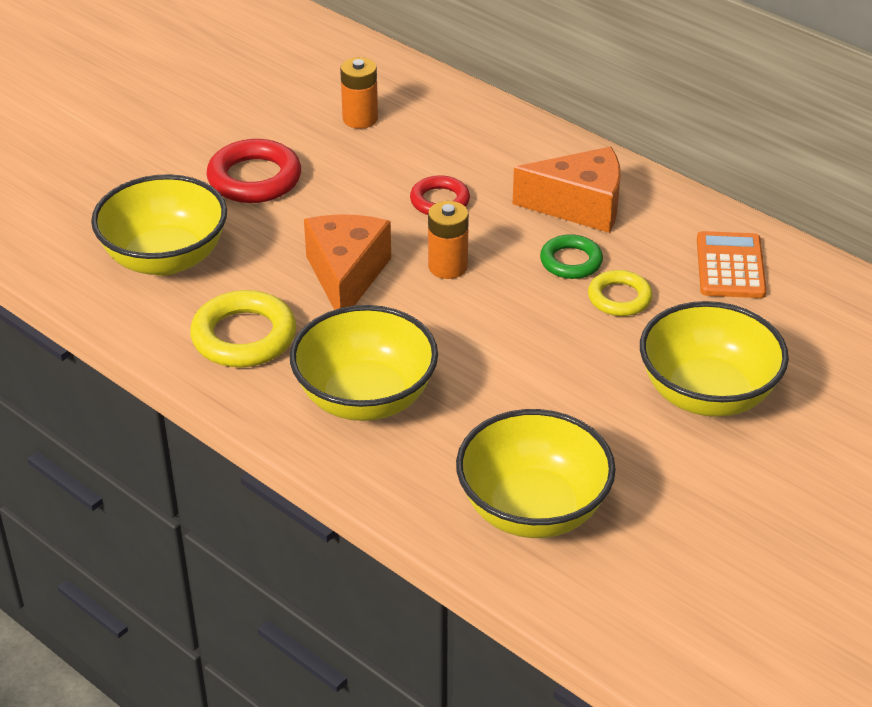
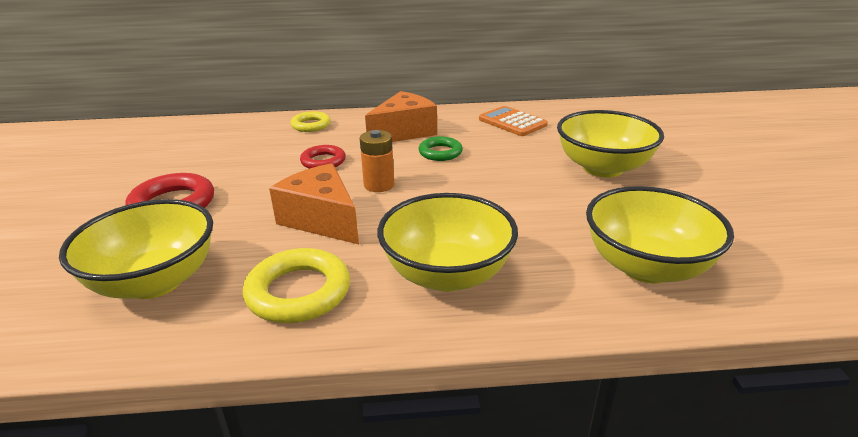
camera: 45 degrees left, 10 degrees down
orange battery [340,57,378,129] -> none
yellow ring [588,270,653,316] -> yellow ring moved to [290,111,330,132]

